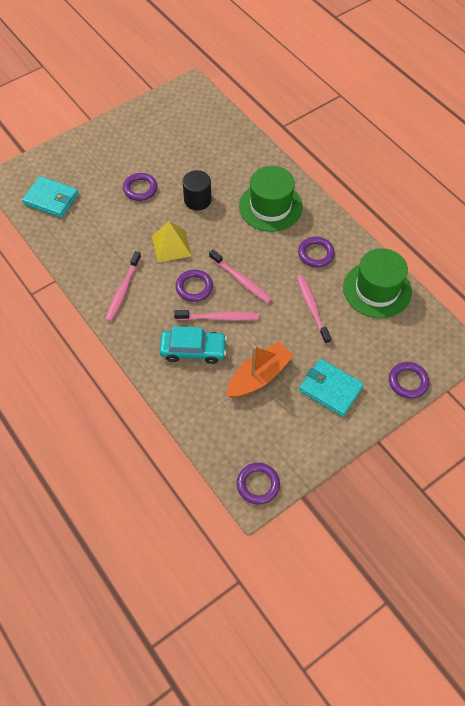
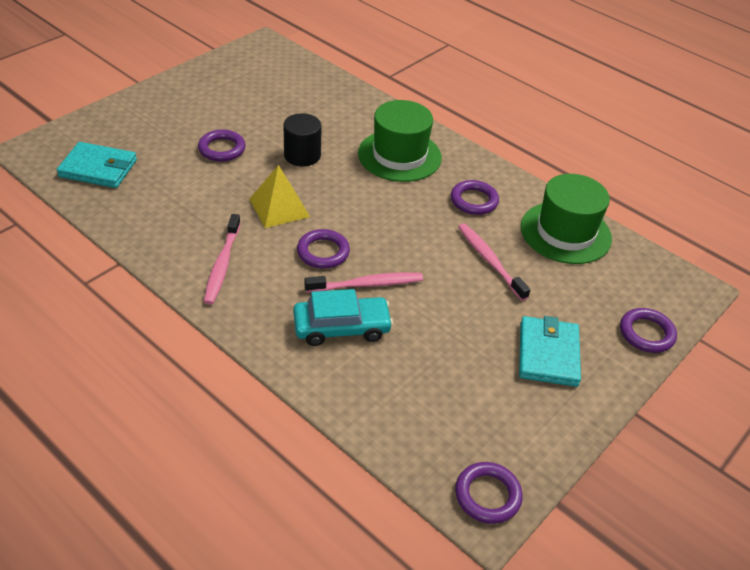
camera: 15 degrees left, 15 degrees down
pink toothbrush [209,249,272,303] -> none
orange boat [226,342,294,398] -> none
turquoise wallet [299,359,364,417] -> turquoise wallet turned 75 degrees clockwise [519,316,581,387]

